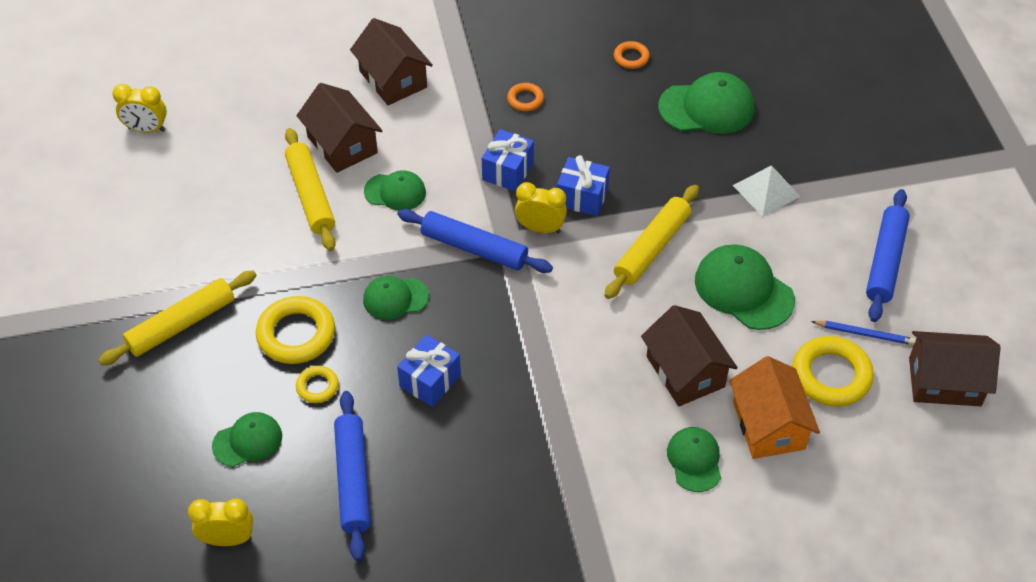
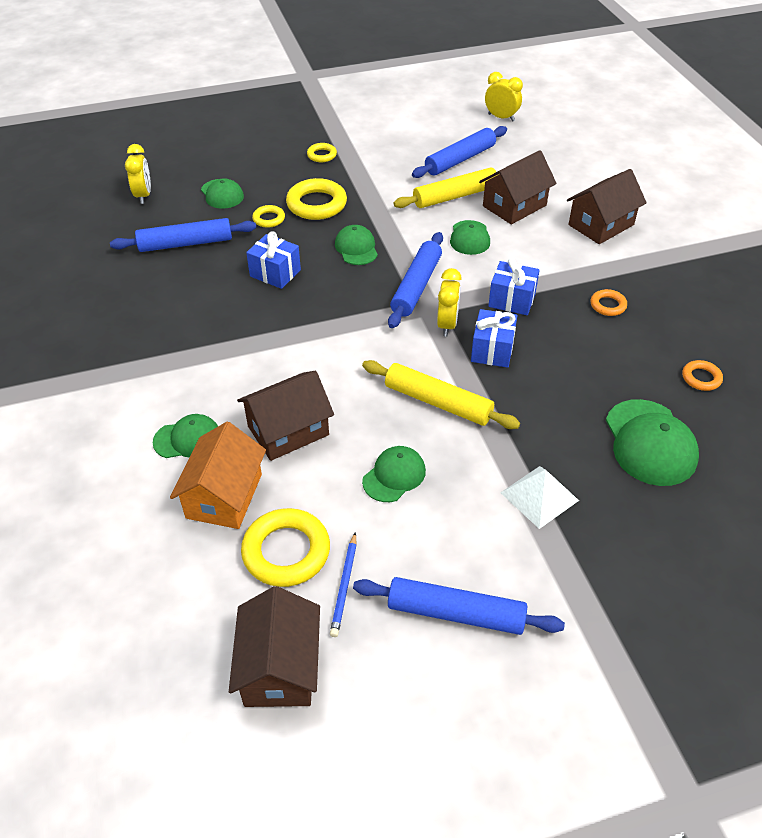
camera: 85 degrees right, 5 degrees down
yellow rolling pin [99,271,256,365] -> yellow ring [307,143,337,162]
yellow clock [112,84,167,133] -> yellow clock turned 120 degrees clockwise [485,72,523,122]
green cap [695,244,795,330] -> green cap [362,446,426,502], size x0.62
orange house [729,356,820,459] -> orange house turned 60 degrees counterclockwise [170,422,266,529]
none -> blue rolling pin [412,126,507,178]

